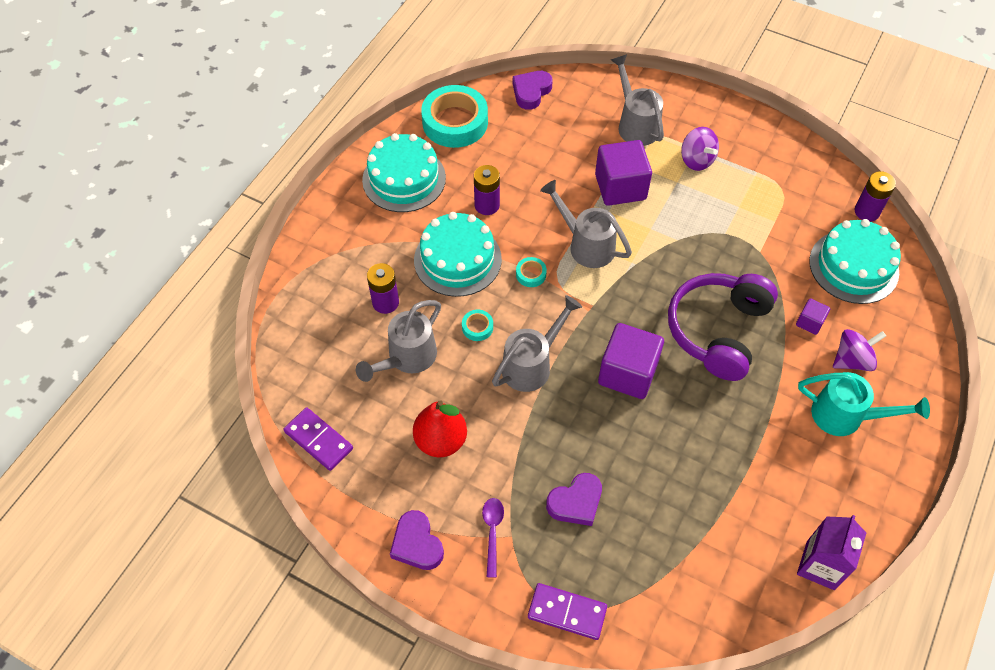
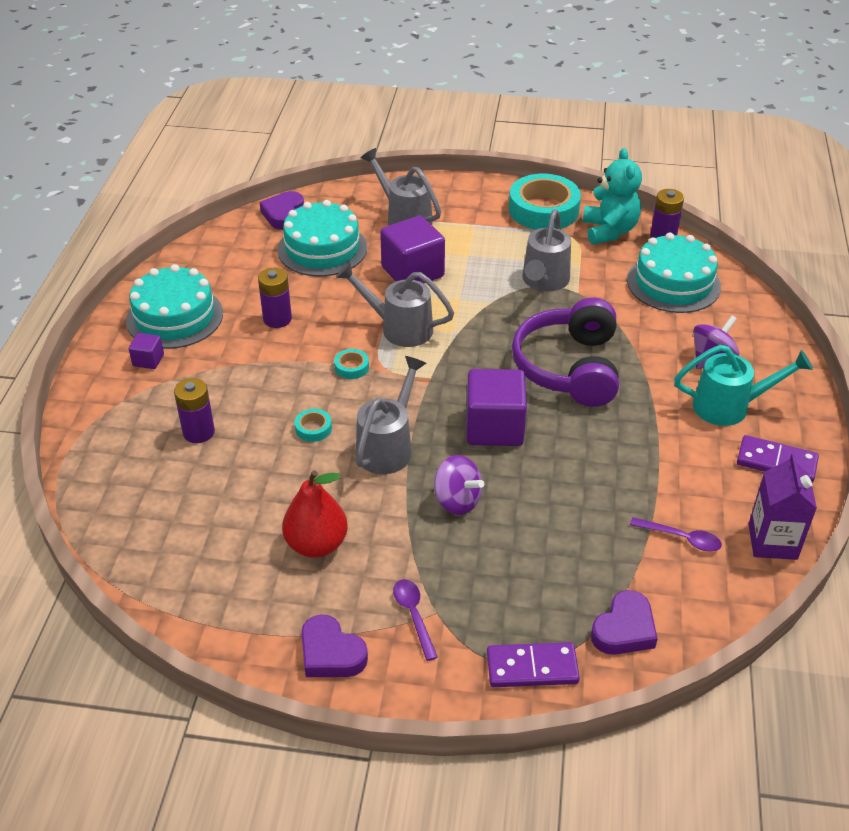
camera: 20 degrees left, 15 degrees down
purple domino [283,407,353,471] -> purple domino moved to [737,435,819,483]
grey watering can [356,300,441,382] -> grey watering can moved to [522,209,571,291]
turquoise cake [414,212,502,297] -> turquoise cake moved to [277,200,367,276]
turquoise tape [421,85,488,148] -> turquoise tape moved to [509,174,581,230]
purple heart [546,473,602,526] -> purple heart moved to [591,590,658,655]
purple spinning top [681,127,719,171] -> purple spinning top moved to [434,455,484,515]
purple cube [796,298,830,335] -> purple cube moved to [129,333,164,369]
none -> turquoise teddy bear [583,148,642,245]
none -> purple spoon [630,517,722,551]

